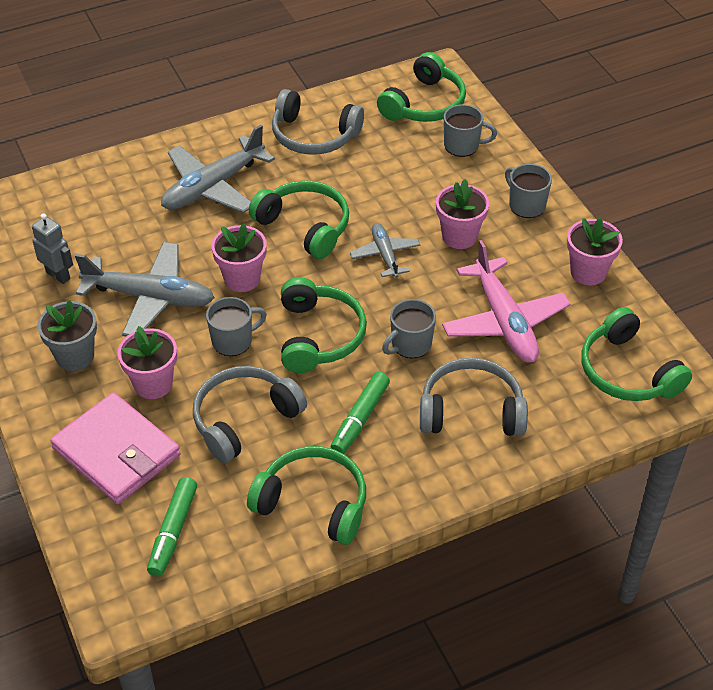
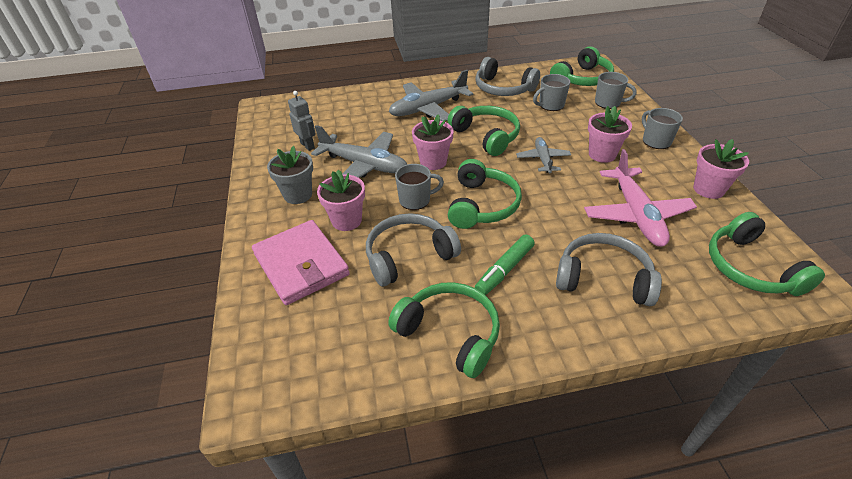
camera: 15 degrees right, 5 degrees down
green marker [147,477,197,577] -> none
grey mug [382,299,436,358] -> grey mug moved to [533,74,570,111]

